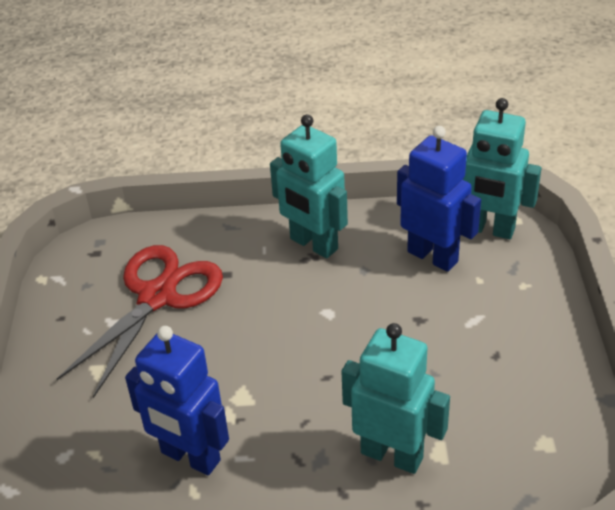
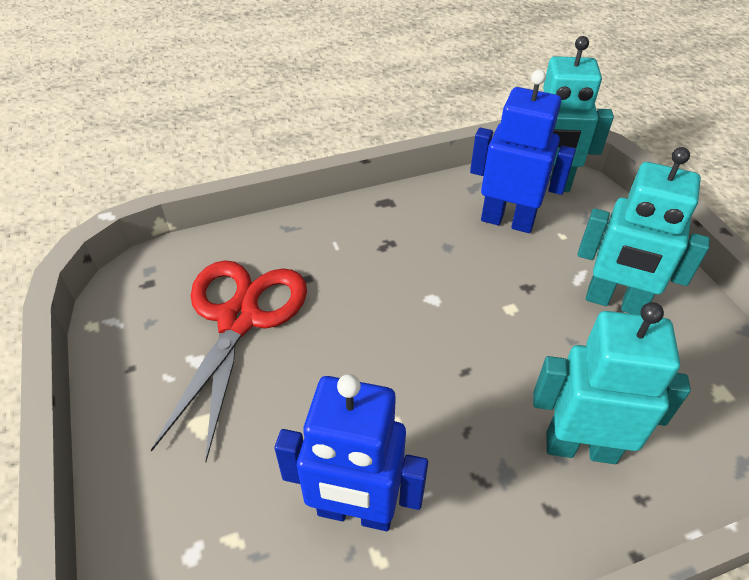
camera: 20 degrees left, 5 degrees up
turquoise robot [270,114,348,258] -> turquoise robot moved to [578,147,710,315]

